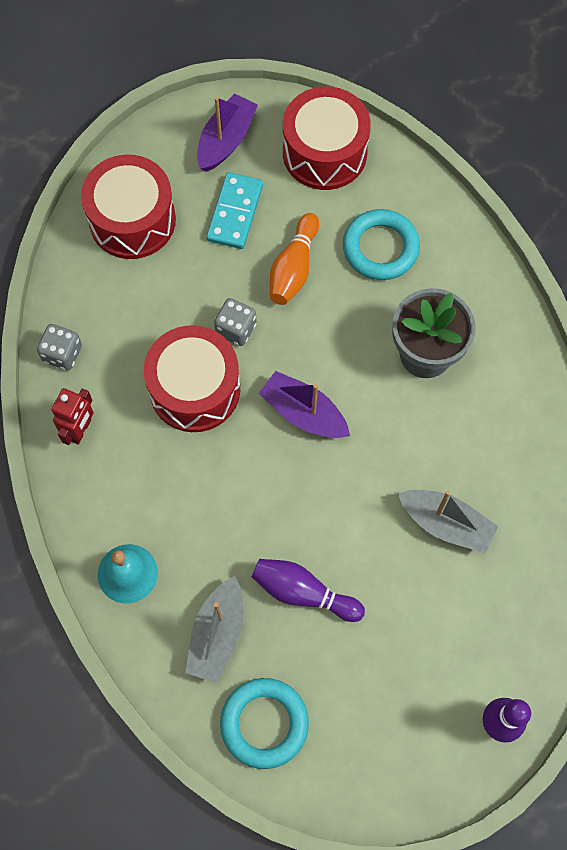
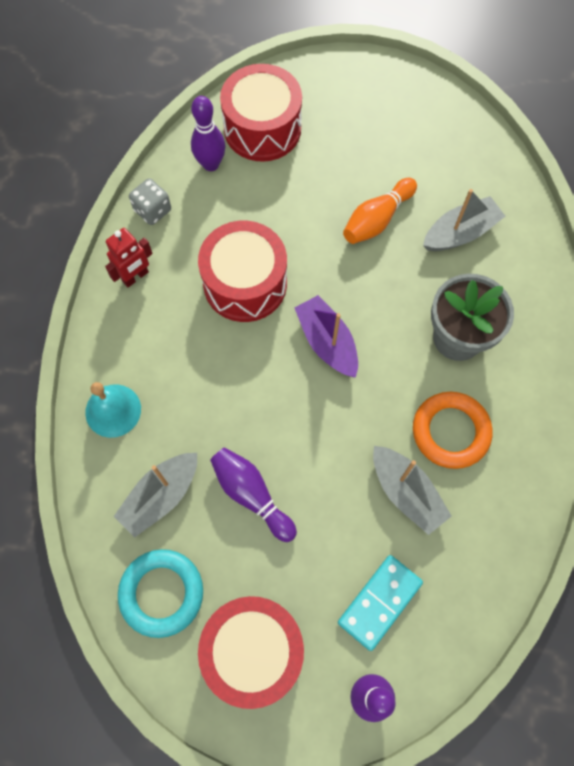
camera: 25 degrees right, 0 degrees up
purple boat [197,93,258,172] -> none
turquoise domino [206,172,263,249] -> turquoise domino moved to [338,555,423,651]
grey dice [214,298,256,346] -> none
red drum [283,86,371,190] -> red drum moved to [198,596,304,709]
turquoise ring [343,209,420,280] -> grey boat [423,189,505,251]
none -> purple bowling pin [191,96,226,171]
none -> orange ring [413,392,492,469]

